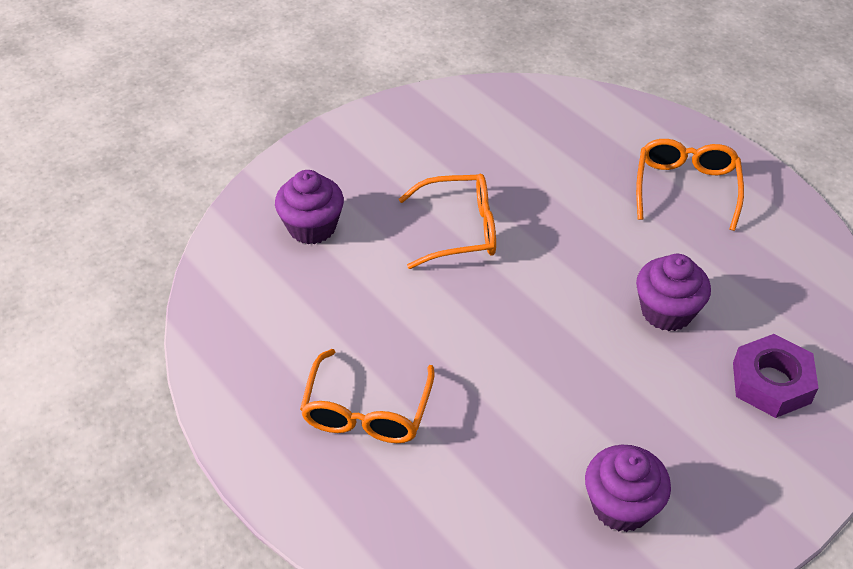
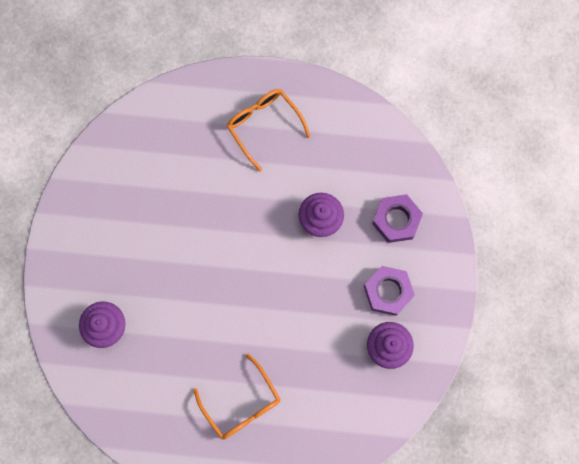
camera: 45 degrees left, 30 degrees up
orange glasses [399,174,496,269] -> none
none -> purple nut [364,266,415,316]

